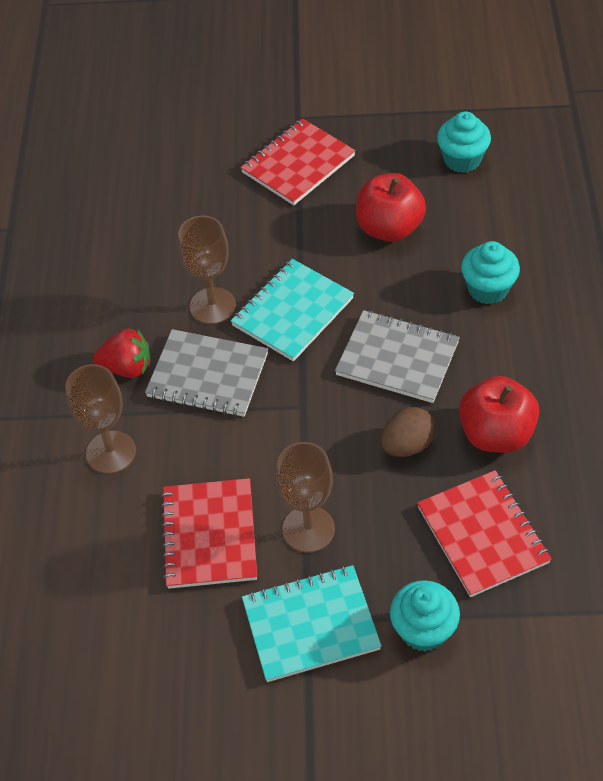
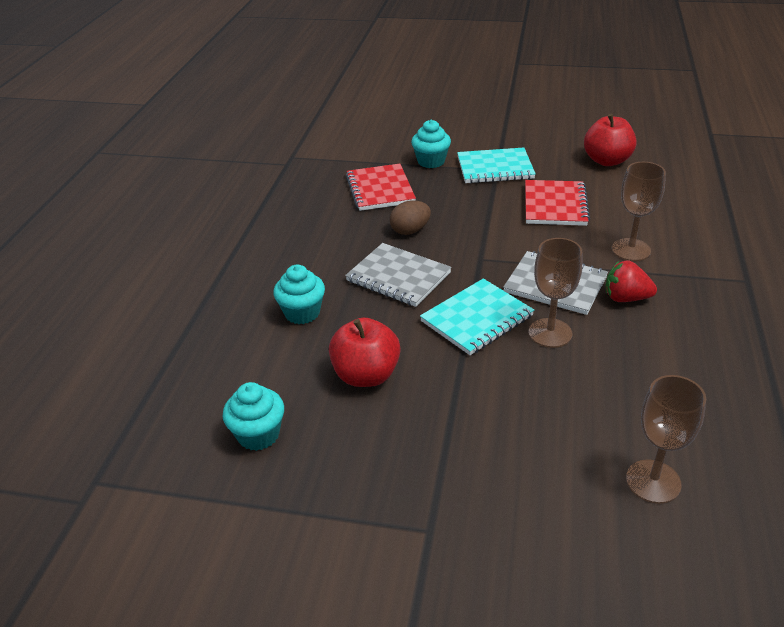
camera: 170 degrees left, 15 degrees down
red notebook [240,118,356,205] -> none
brown goblet [276,442,335,553] -> brown goblet moved to [626,375,706,504]
red apple [459,376,539,453] -> red apple moved to [584,114,637,166]

